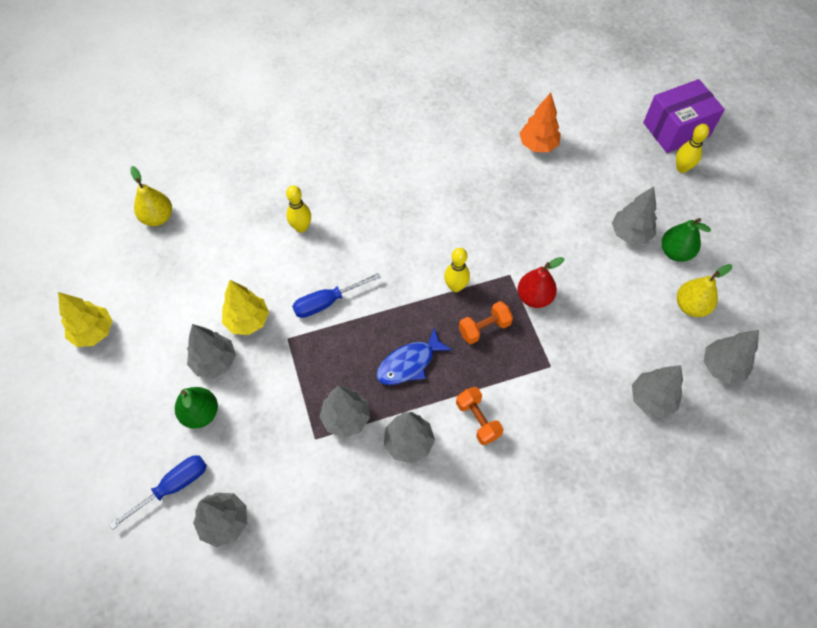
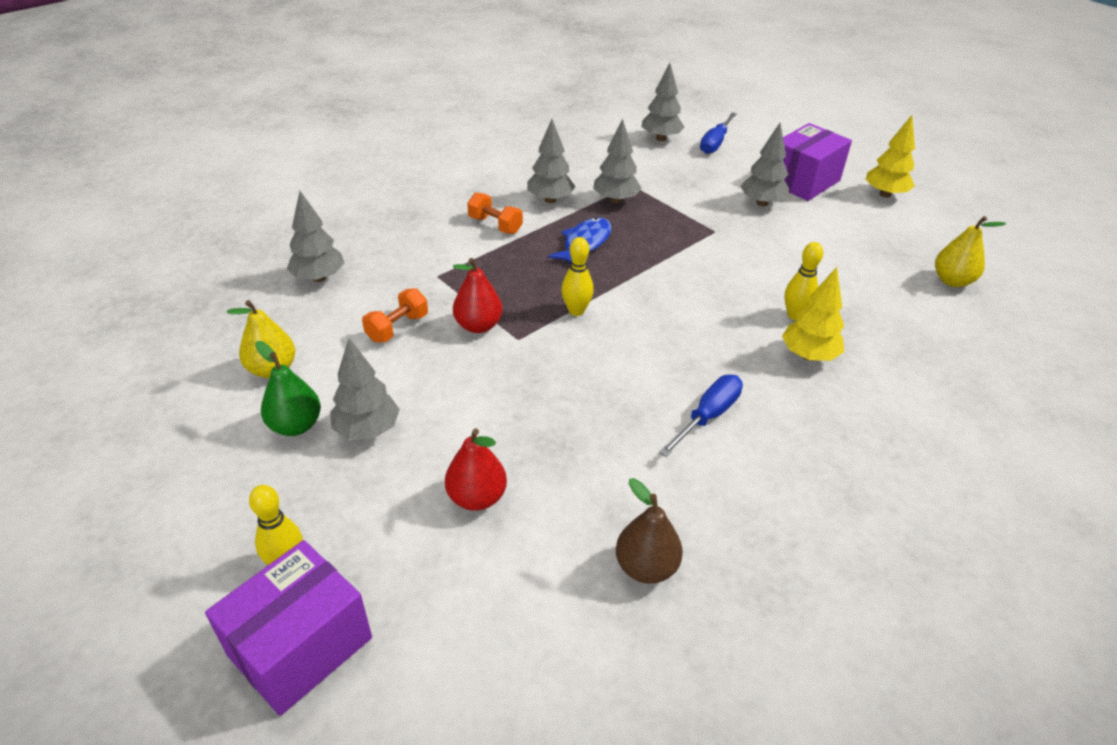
camera: 155 degrees right, 20 degrees down
green pear [175,387,218,429] -> none
yellow tree [222,280,269,335] -> yellow tree moved to [782,267,844,361]
blue screwdriver [292,273,381,318] -> blue screwdriver moved to [659,375,743,457]
orange dumbbell [459,301,513,344] -> orange dumbbell moved to [362,288,428,342]
orange tree [519,93,561,152] -> none
grey tree [704,330,759,384] -> none
none -> red pear [445,428,507,511]
none -> brown pear [616,478,683,584]
none -> purple box [783,123,852,201]

